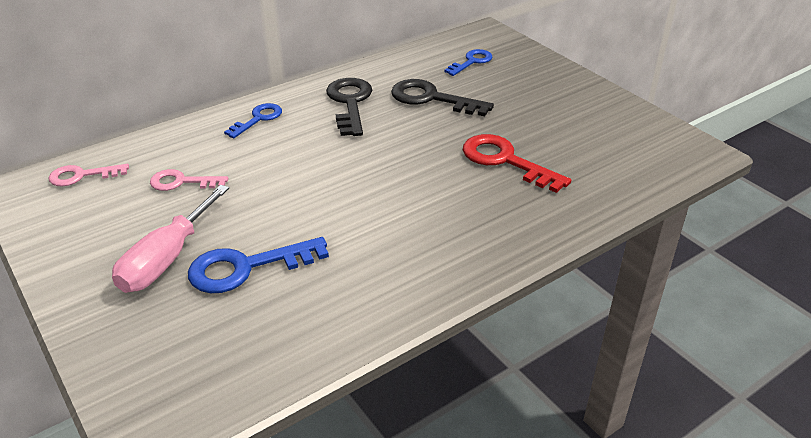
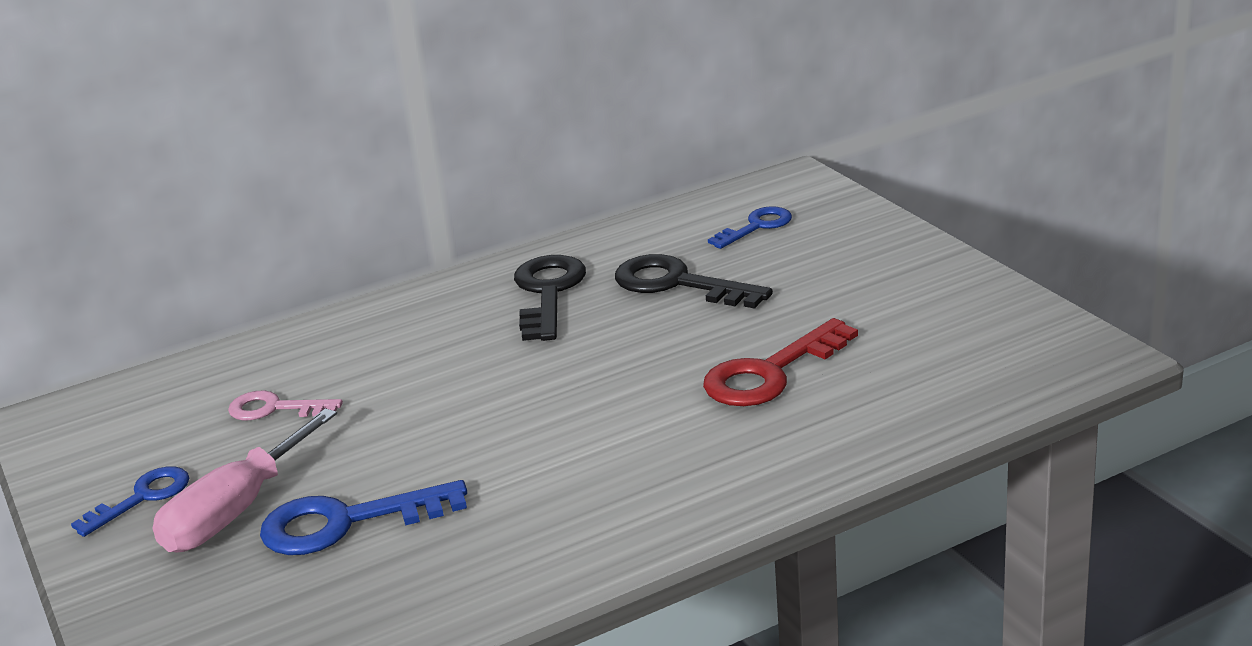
camera: 10 degrees right, 10 degrees down
pink key [49,164,129,186] -> none
blue key [224,103,282,138] -> blue key moved to [71,466,189,537]
red key [463,134,571,193] -> red key turned 90 degrees counterclockwise [703,318,858,406]

